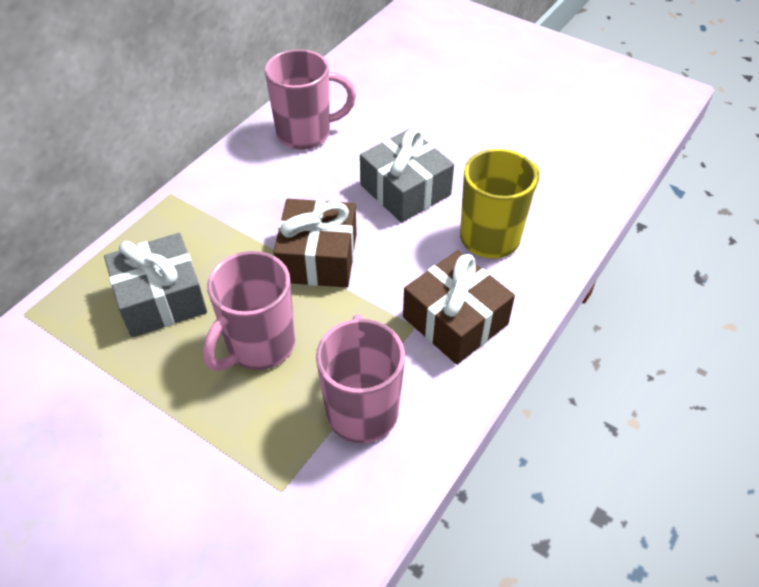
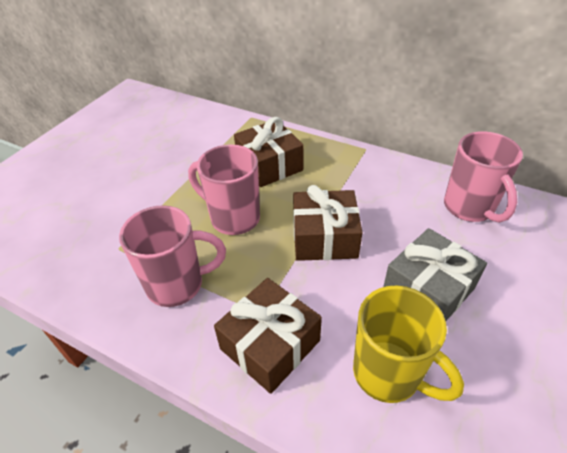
camera: 85 degrees right, 5 degrees down
grey gift [104,233,207,337] -> brown gift [234,117,304,187]

